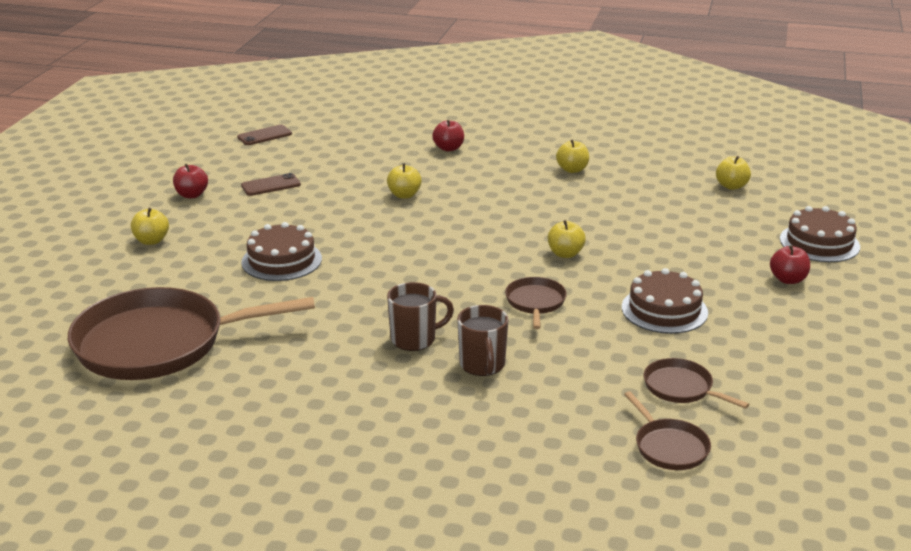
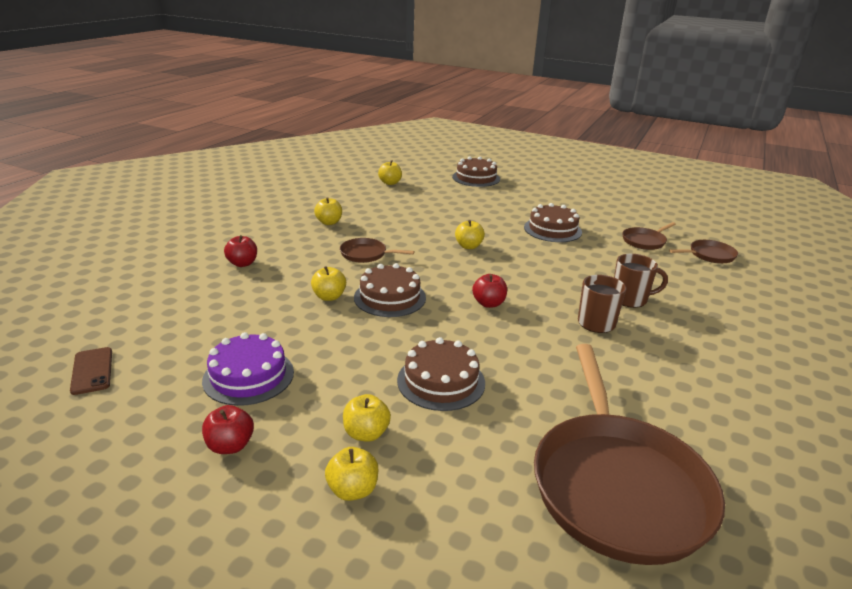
camera: 80 degrees left, 0 degrees up
brown phone [241,173,301,196] -> purple cake [202,332,294,406]
brown pan [505,277,567,329] -> brown pan moved to [340,238,415,263]
red apple [770,245,810,284] -> red apple moved to [472,274,507,308]
none -> yellow apple [343,394,391,442]
none -> brown cake [354,263,426,317]

